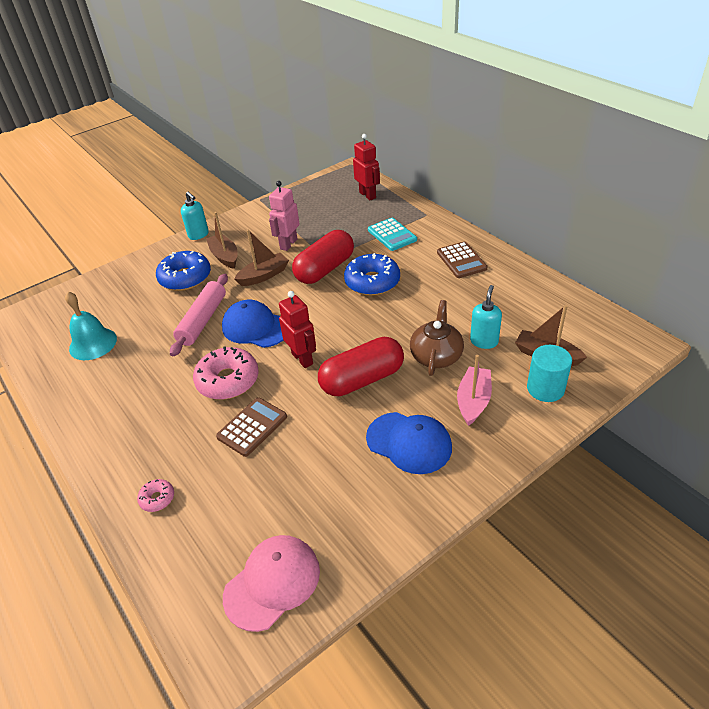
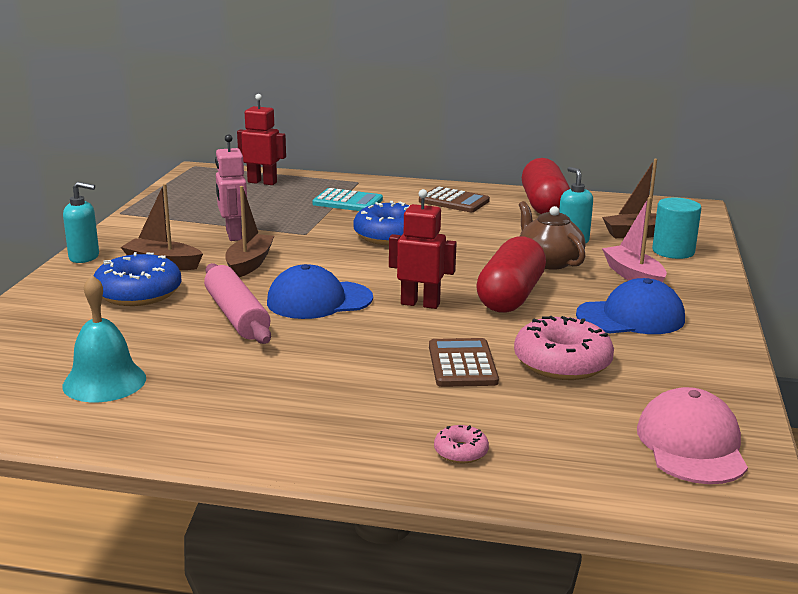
camera: 45 degrees left, 20 degrees down
pink donut [193,346,259,400] -> pink donut moved to [514,316,614,380]
red capsule [292,230,354,284] -> red capsule moved to [522,158,570,214]

